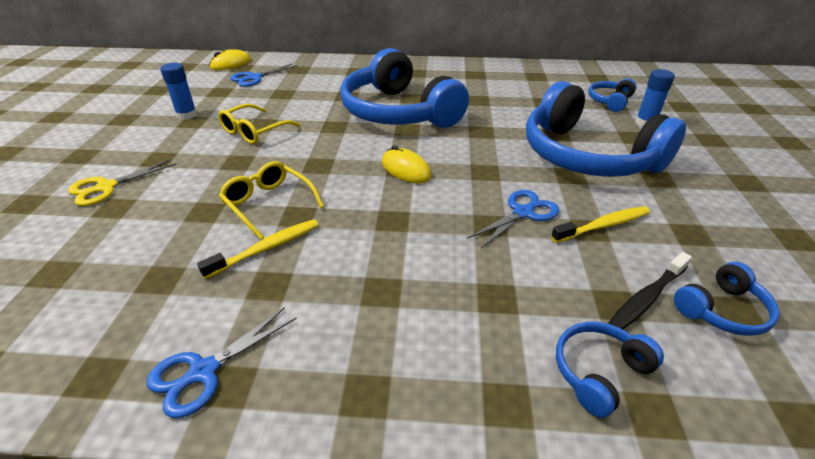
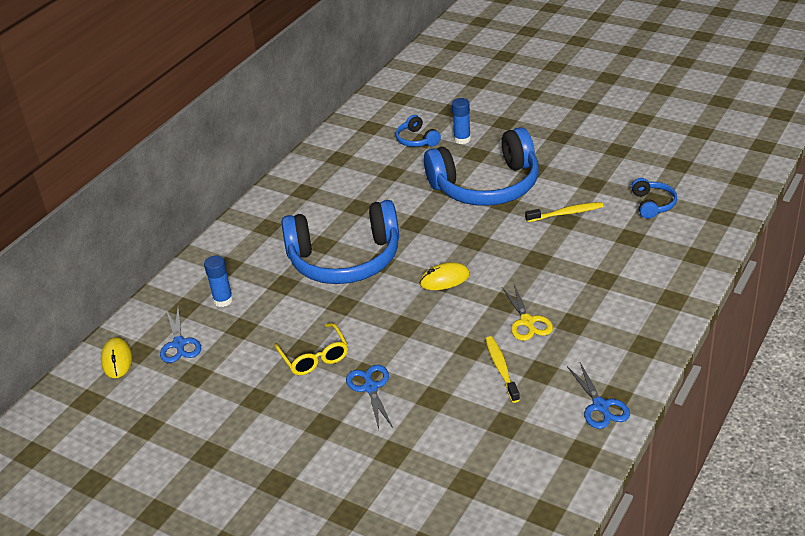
camera: 60 degrees left, 0 degrees up
yellow scissors [68,159,177,206] -> yellow scissors moved to [502,284,553,341]
blue glue stick [160,63,197,120] -> blue glue stick moved to [204,255,233,307]
yellow glasses [219,161,324,240] -> none
blue scissors [467,190,559,248] -> blue scissors moved to [346,365,393,429]
yellow toothbrush [551,206,650,243] -> yellow toothbrush turned 75 degrees clockwise [525,202,604,222]
blue headphones [556,322,664,418] -> none
black toothbrush [608,252,692,330] -> none

